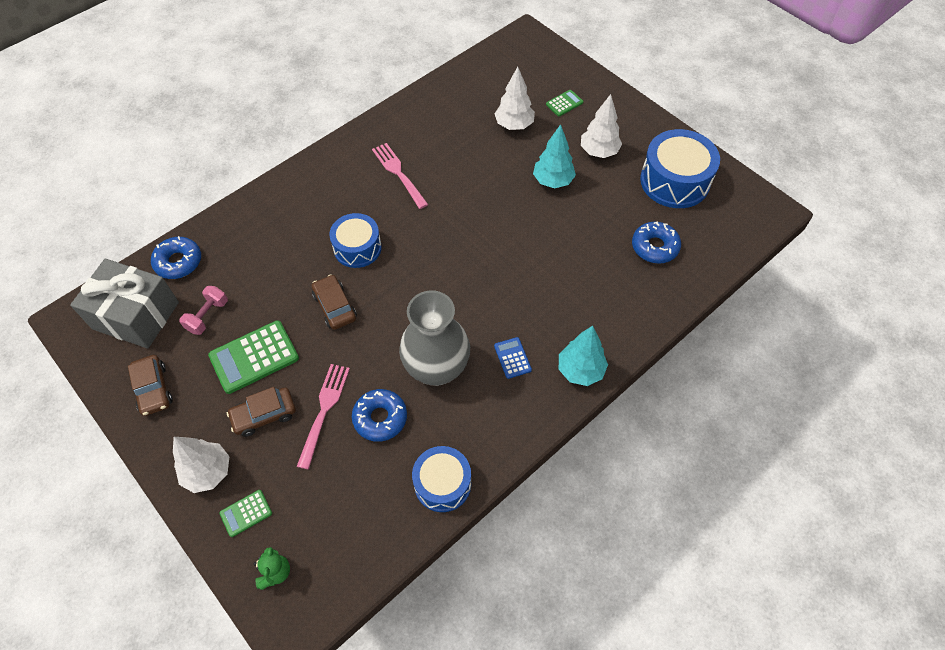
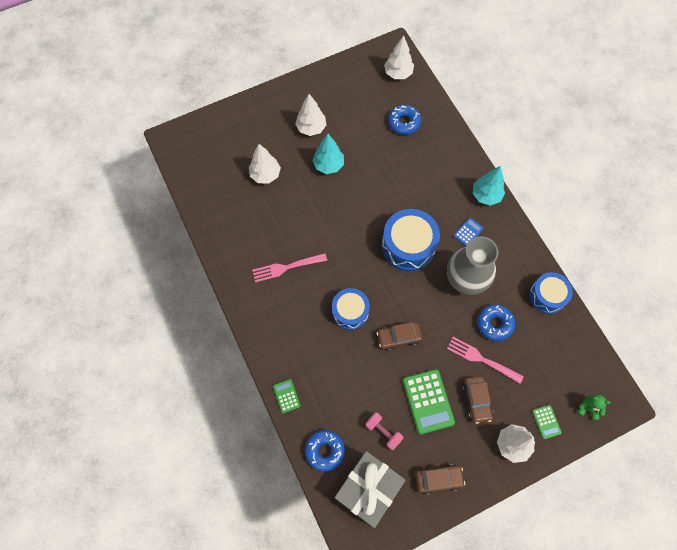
camera: 75 degrees left, 10 degrees up
blue calculator [494,337,532,379] -> blue calculator turned 135 degrees clockwise [453,218,483,246]
green calculator [546,90,583,116] -> green calculator moved to [273,379,300,413]
blue drum [640,129,720,208] -> blue drum moved to [382,209,440,271]
none -> white tree [384,36,414,79]

